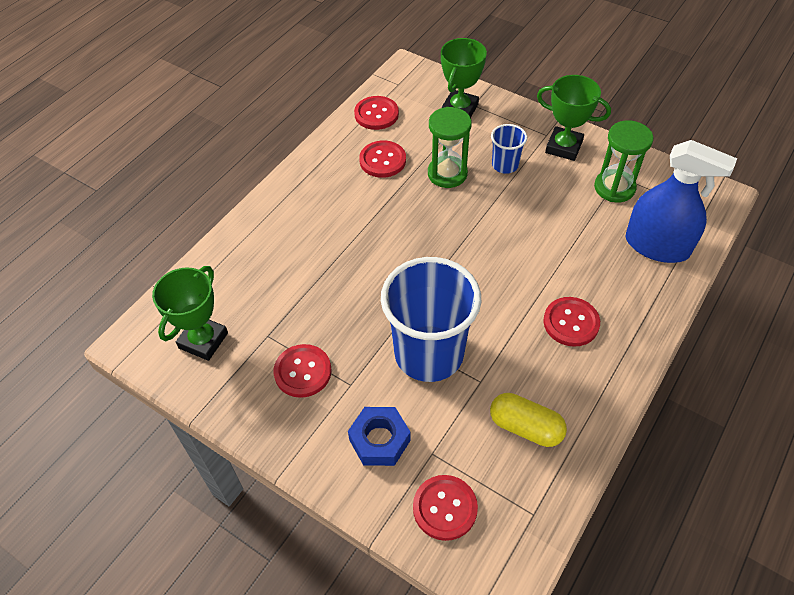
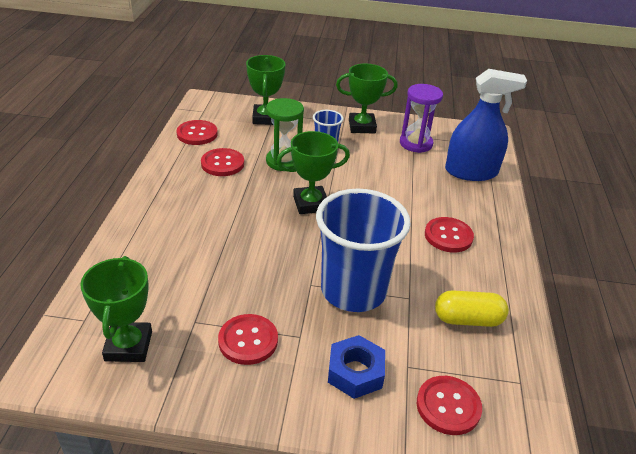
camera: 30 degrees left, 15 degrees down
green hourglass [594,120,653,202] -> purple hourglass [400,84,443,153]
none -> green trophy [277,131,350,214]

